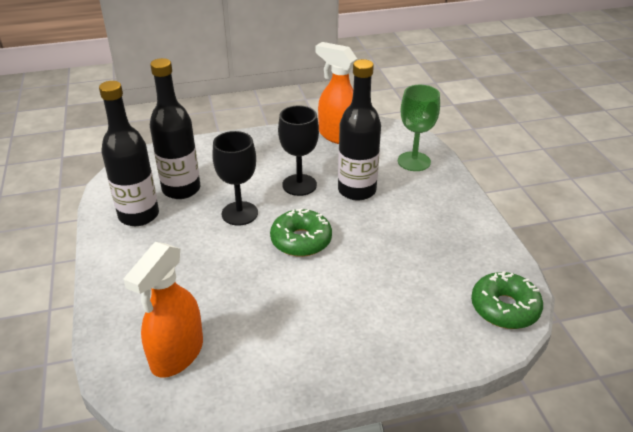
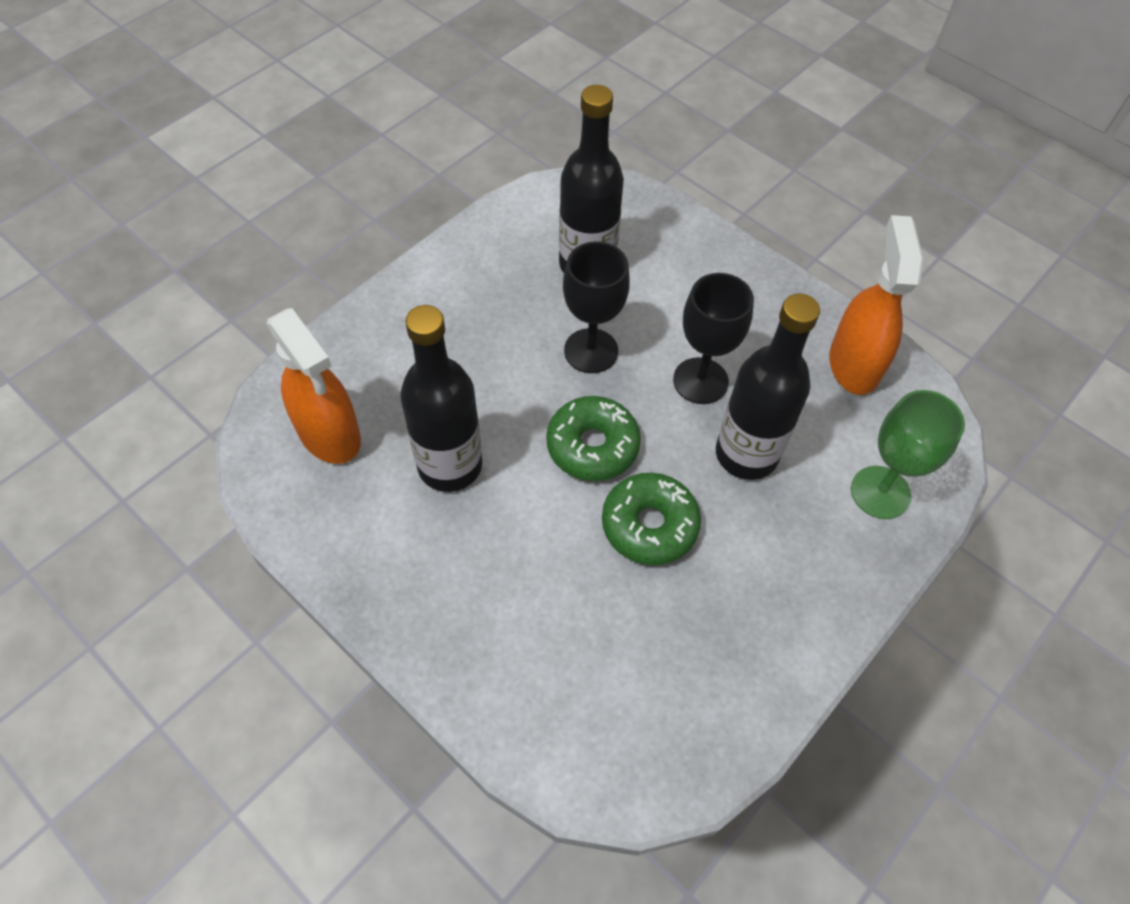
camera: 55 degrees right, 20 degrees up
black bottle [99,81,159,226] -> black bottle moved to [400,305,482,492]
orange spray bottle [123,242,203,378] -> orange spray bottle turned 120 degrees counterclockwise [267,308,361,464]
green donut [471,271,543,329] -> green donut moved to [602,473,701,565]

